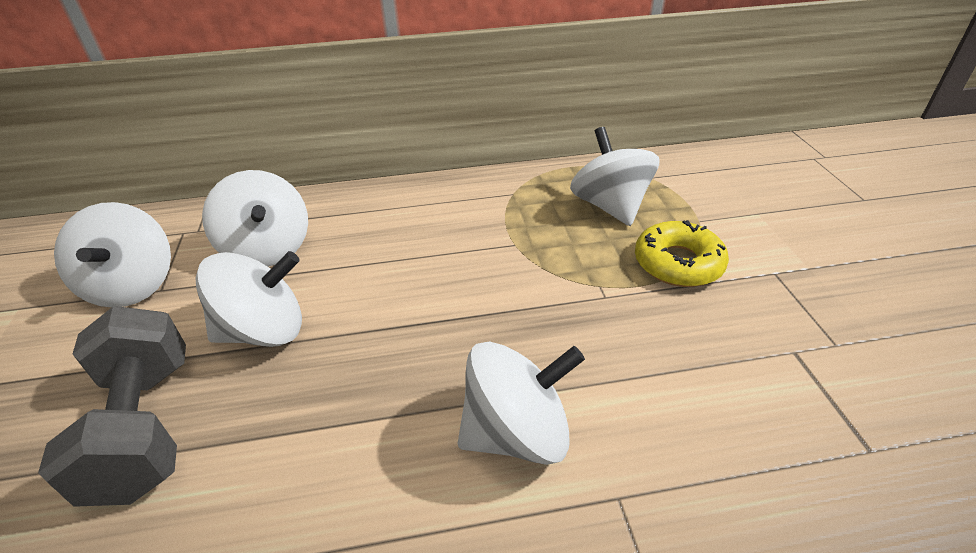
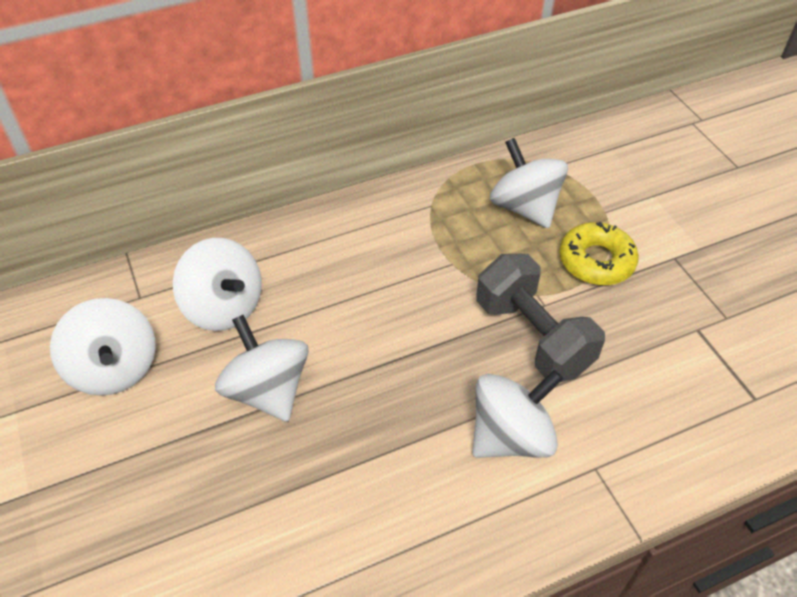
camera: 15 degrees left, 10 degrees up
grey dumbbell [38,306,186,507] -> grey dumbbell moved to [476,254,605,382]
white spinning top [195,251,302,347] -> white spinning top turned 90 degrees counterclockwise [215,315,309,422]

